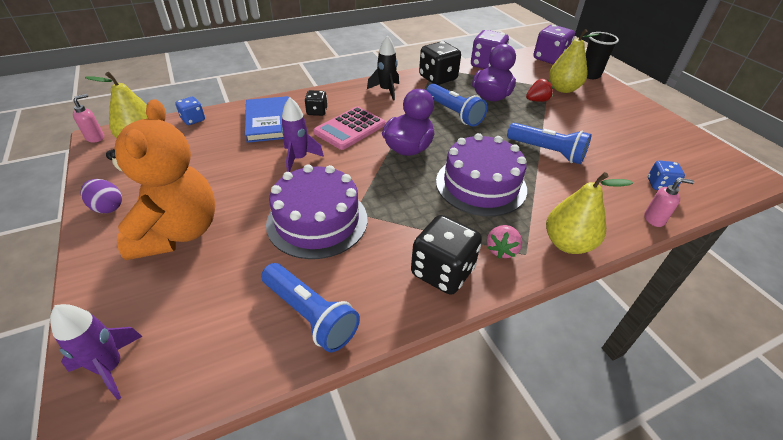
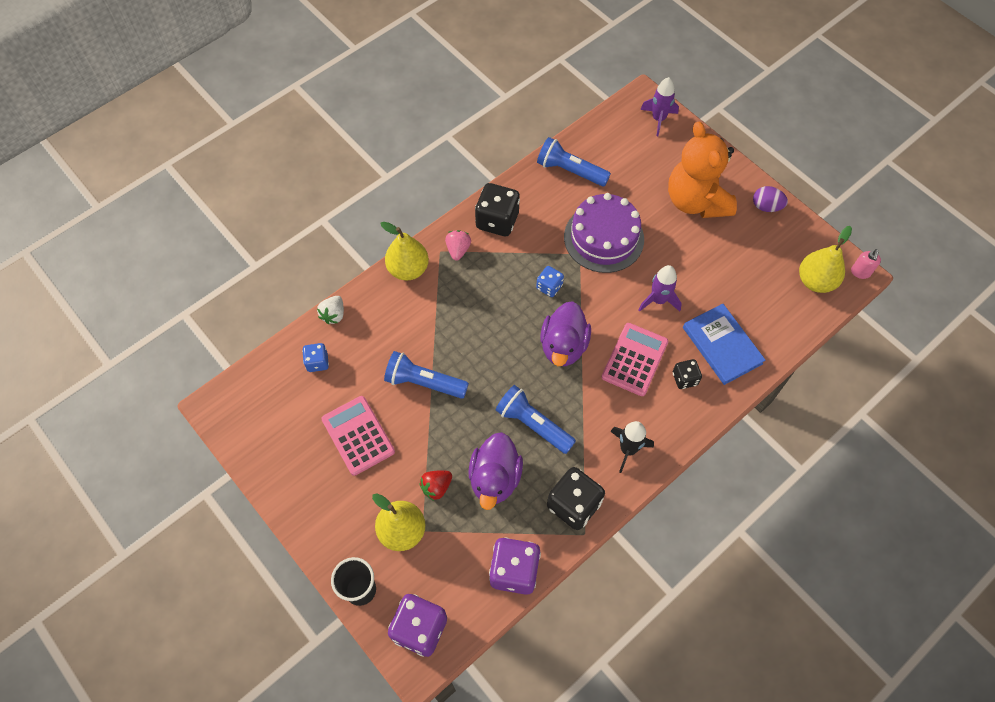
camera: 165 degrees right, 20 degrees up
blue dice [175,97,205,125] -> blue dice moved to [536,266,564,297]
purple cake [436,133,527,216] -> none
pink soap dispenser [644,178,694,227] -> white strawberry [317,296,344,324]
none -> pink calculator [322,396,395,476]

